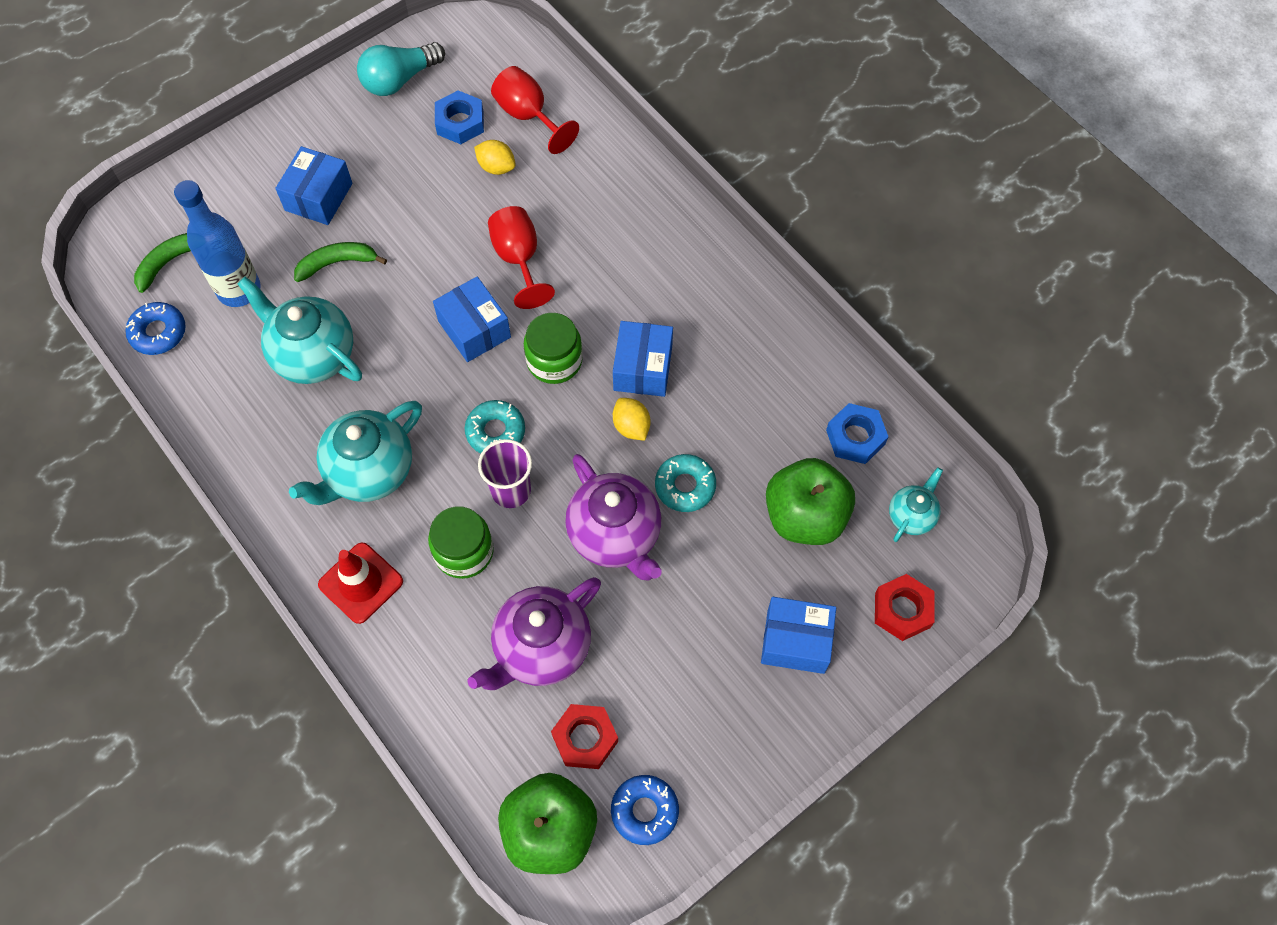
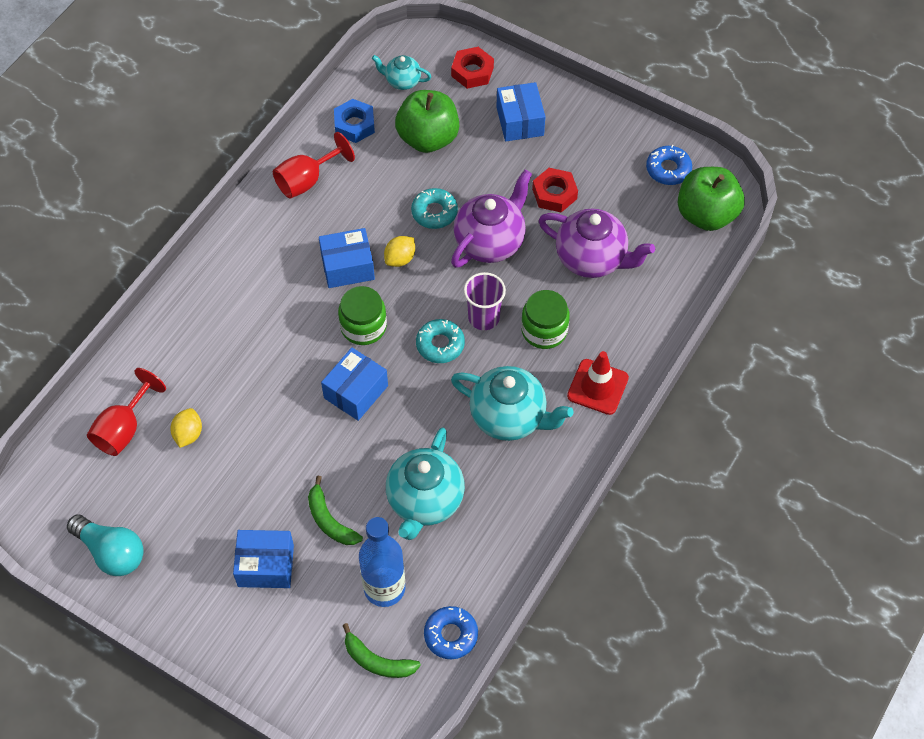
camera: 110 degrees left, 5 degrees down
blue nut [435,90,484,144] -> none
red goblet [488,206,555,309] -> red goblet moved to [273,132,355,198]
red nut [551,704,618,769] -> red nut moved to [532,168,578,212]

